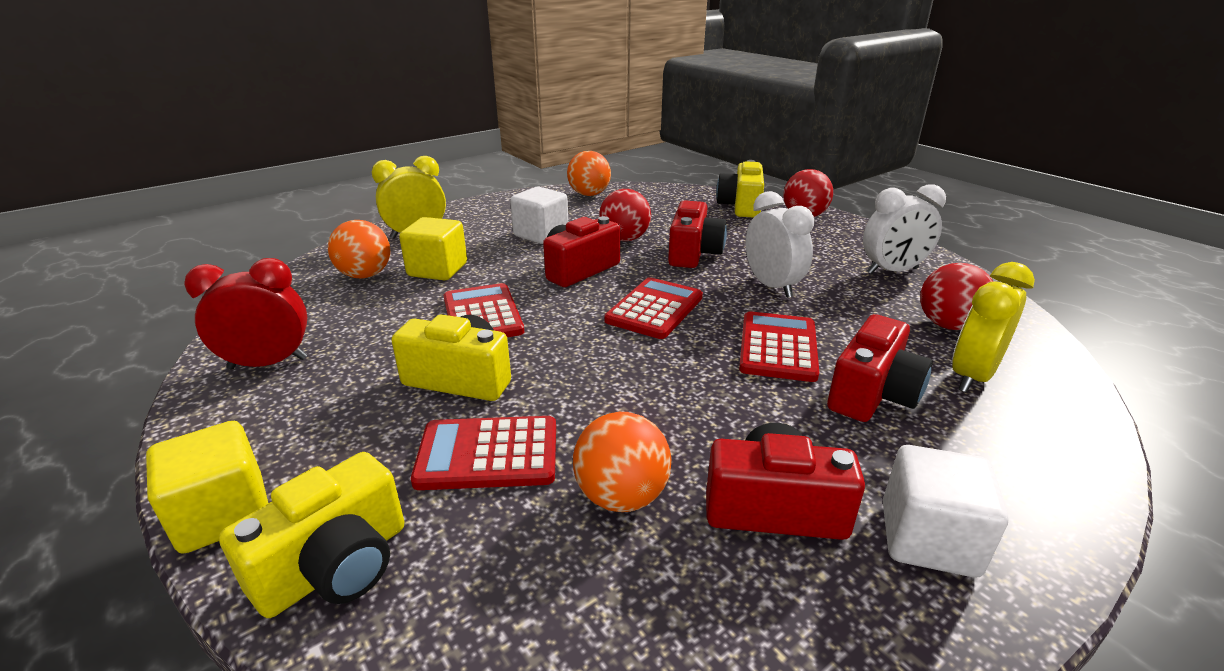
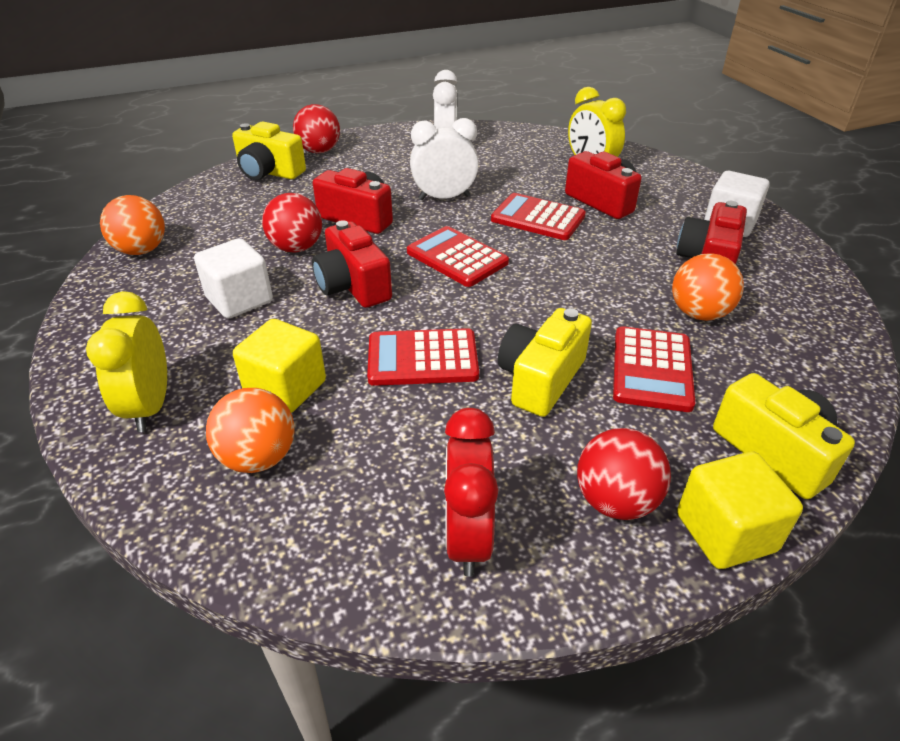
camera: 75 degrees left, 10 degrees up
red ball [920,263,993,330] -> red ball moved to [577,428,671,520]

